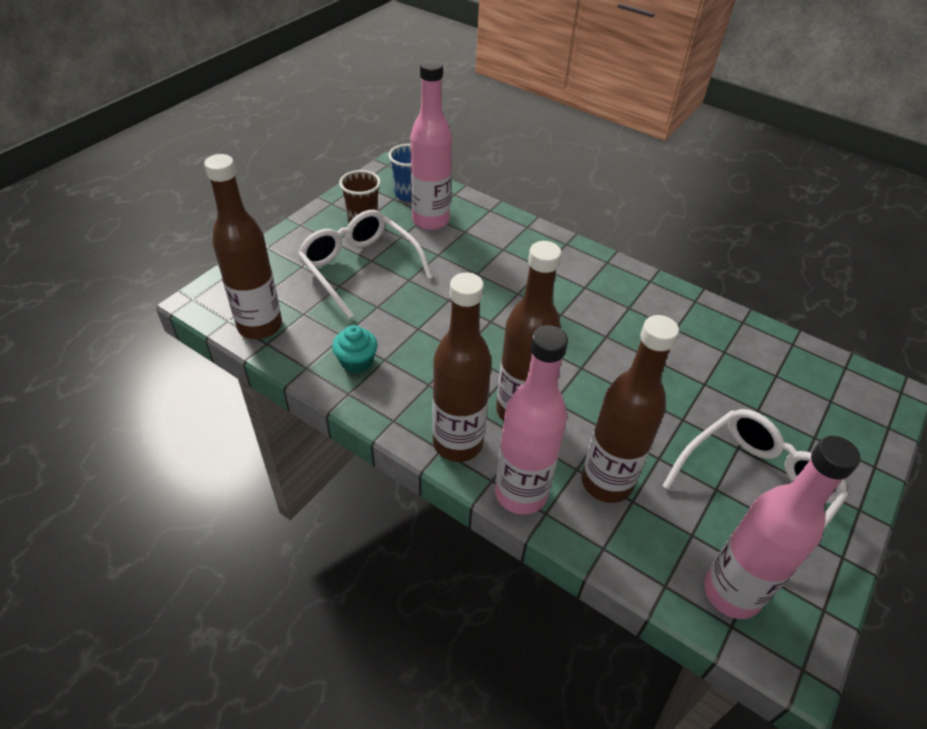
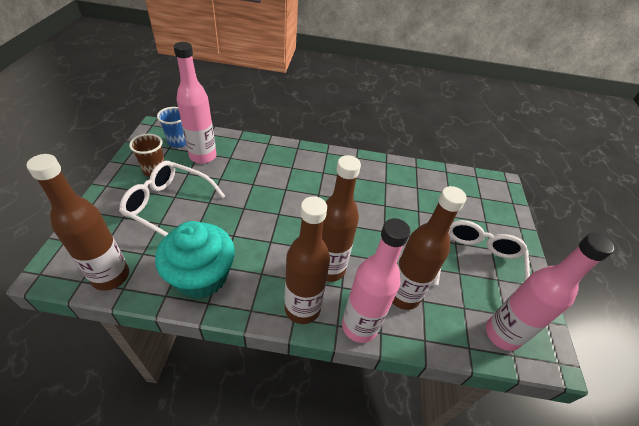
camera: 30 degrees left, 0 degrees up
turquoise cupcake [332,325,377,373] -> turquoise cupcake [155,221,235,299], size x2.14

